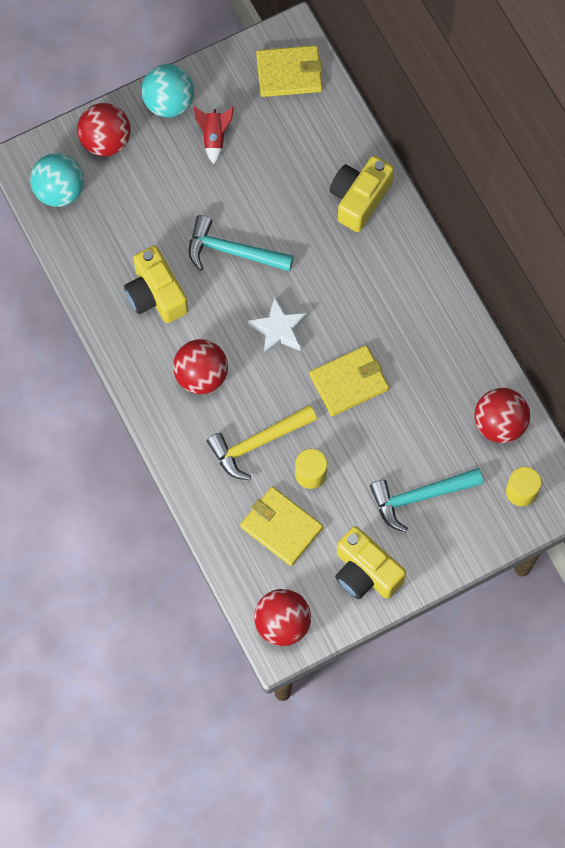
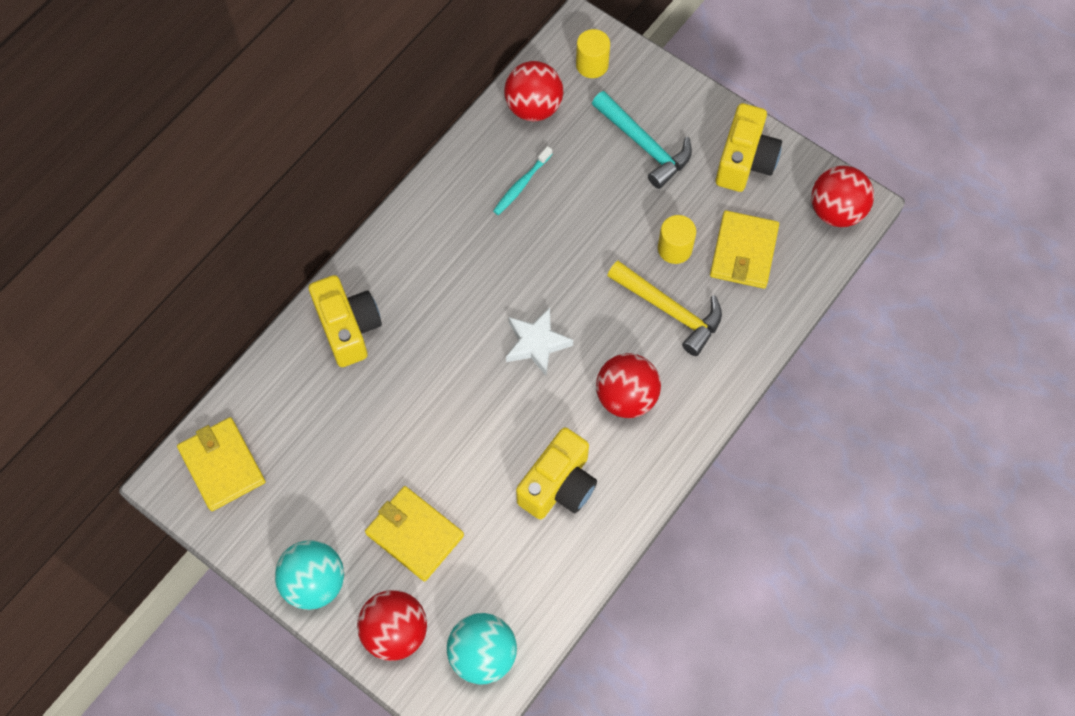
camera: 115 degrees left, 5 degrees down
turquoise hammer [189,215,294,271] -> none
red rocket [194,106,234,164] -> none
yellow wallet [309,345,389,416] -> yellow wallet moved to [365,486,464,581]
yellow camera [329,156,394,232] -> yellow camera turned 120 degrees counterclockwise [309,275,382,367]
none -> turquoise toothbrush [493,146,552,215]

